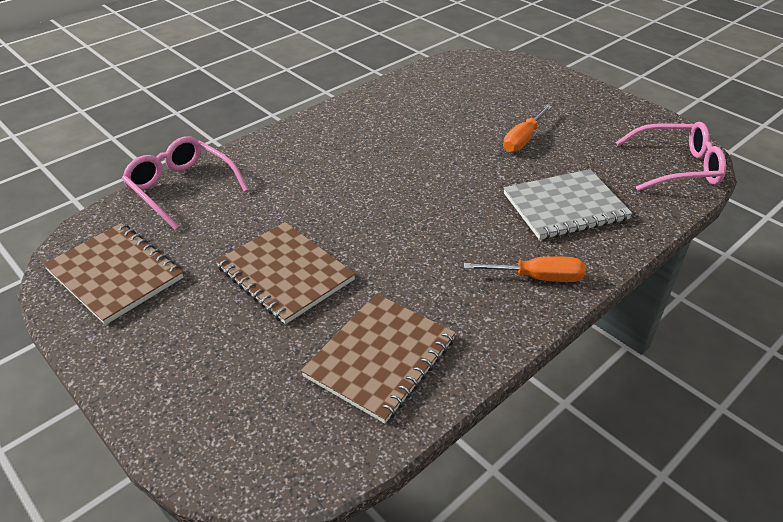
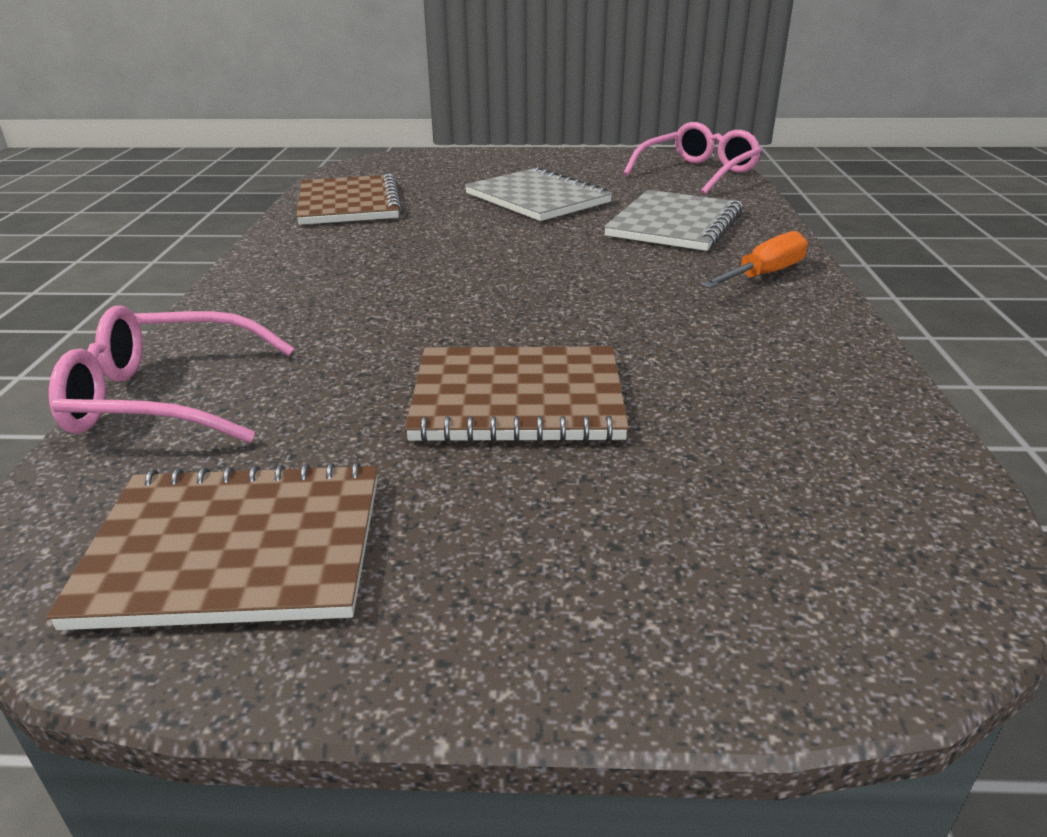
camera: 45 degrees left, 10 degrees down
brown notebook [301,294,456,424] -> brown notebook moved to [296,174,402,225]
orange screwdriver [503,105,552,153] -> grey notebook [465,167,613,221]

